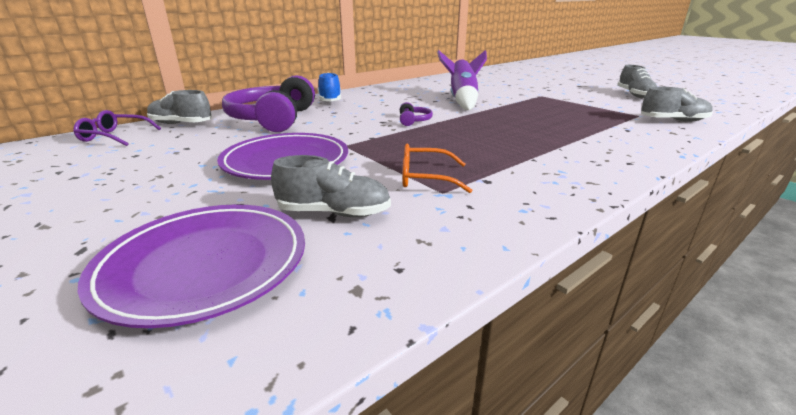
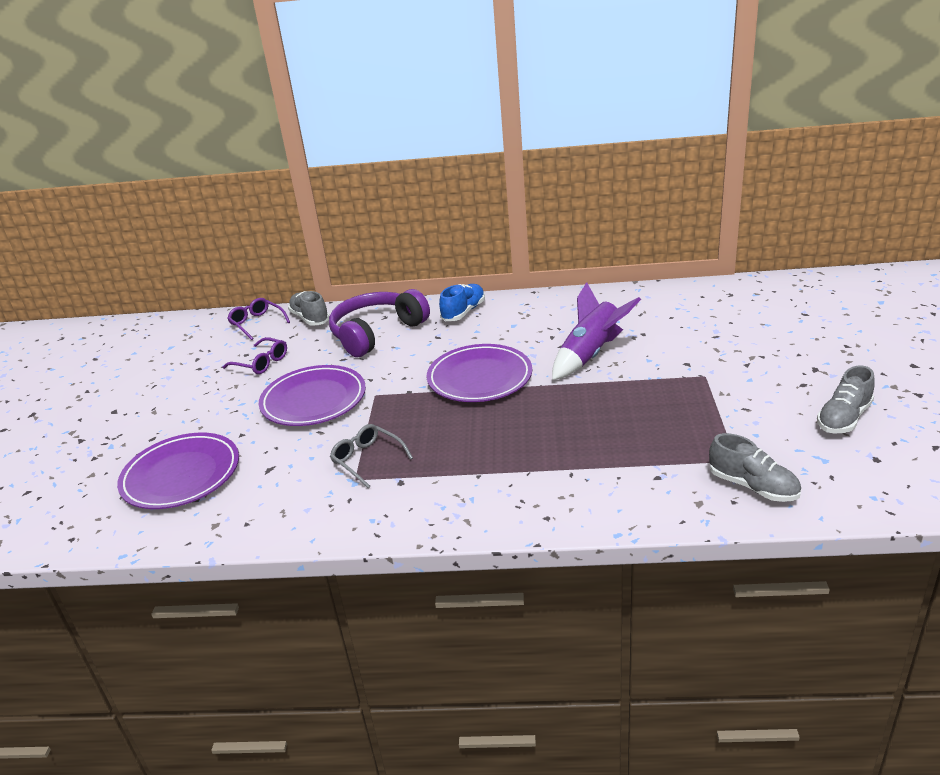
camera: 45 degrees right, 5 degrees up
grey shoe [271,155,391,217] -> none
purple headphones [400,102,433,126] -> purple plate [427,344,532,402]
orange glasses [403,144,472,193] -> grey glasses [330,424,413,488]
none -> purple glasses [223,337,287,374]

